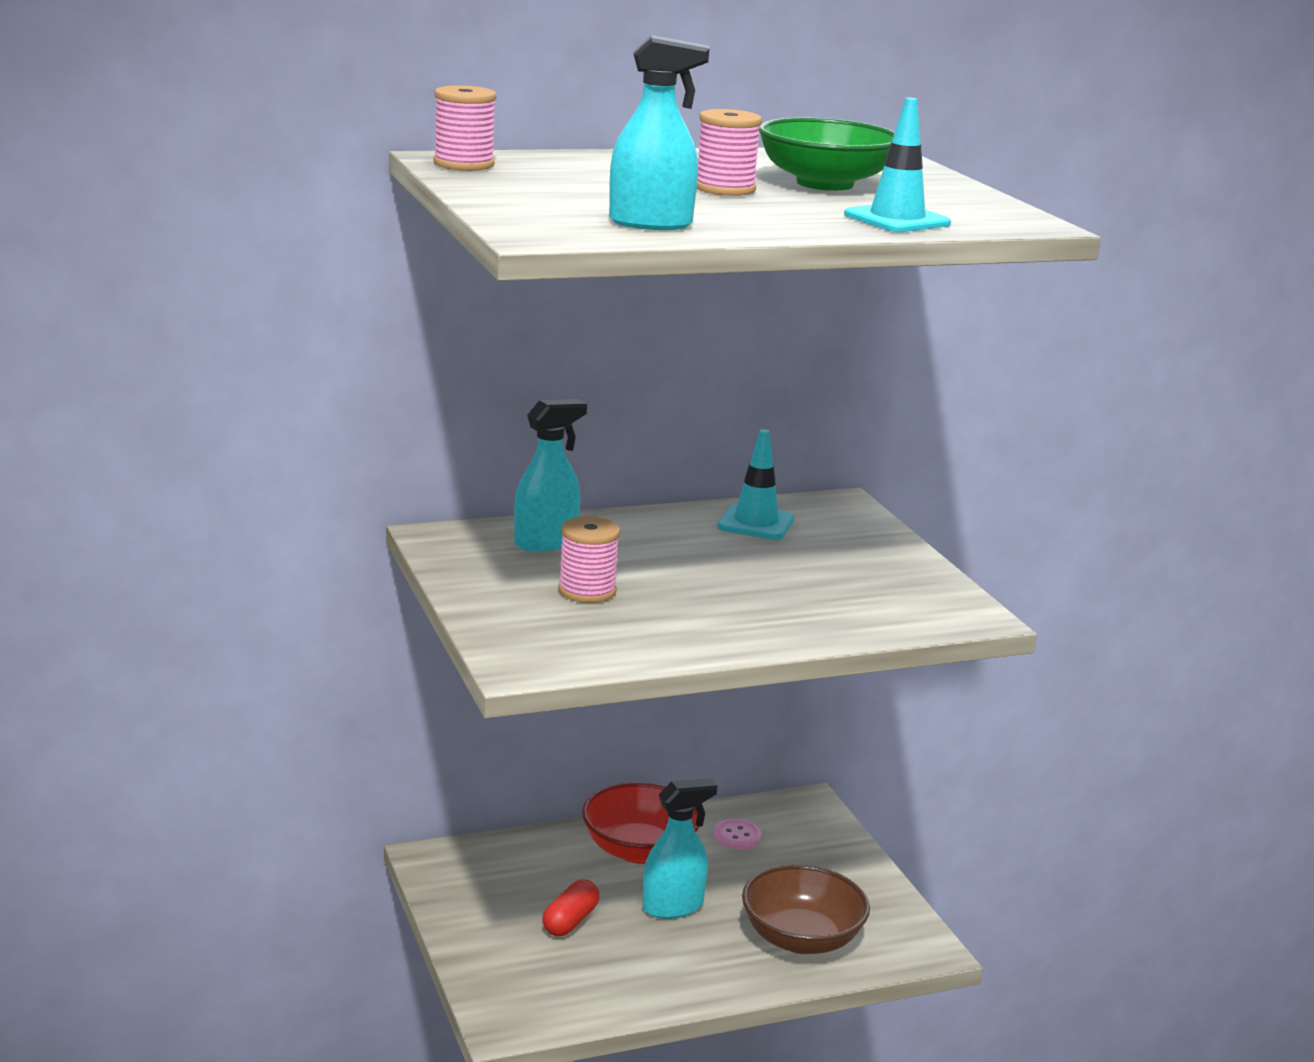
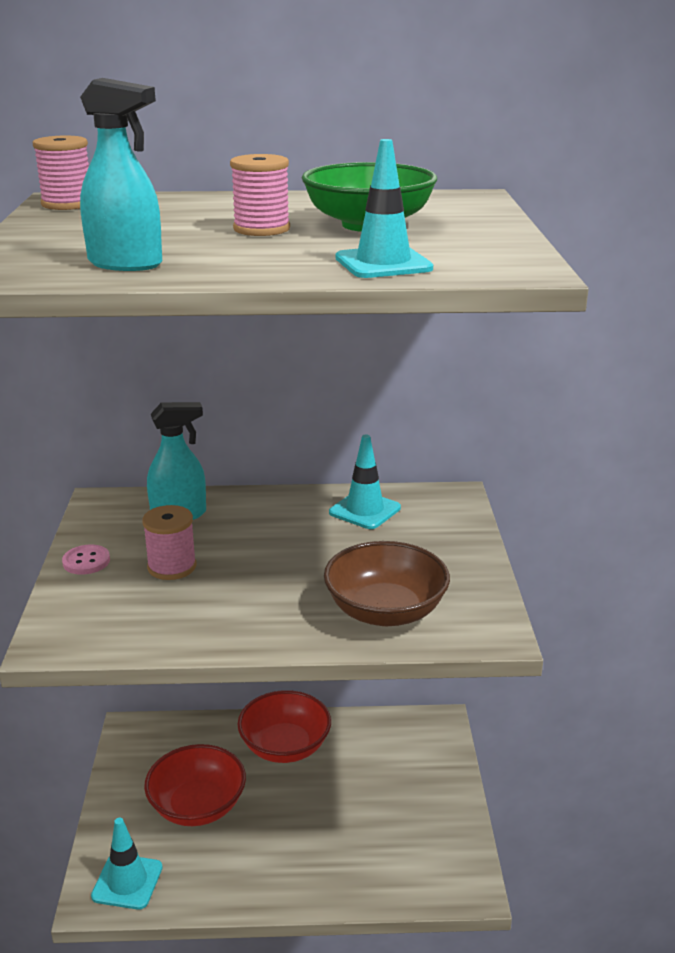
camera: 20 degrees right, 5 degrees up
red capsule [542,879,599,936] -> red bowl [144,744,246,826]
turquoise spray bottle [642,778,718,919] -> none
pink button [714,819,761,850] -> pink button moved to [62,545,110,575]
brown bowl [742,864,870,954] -> brown bowl moved to [324,541,450,626]
none -> turquoise traffic cone [91,818,163,910]

